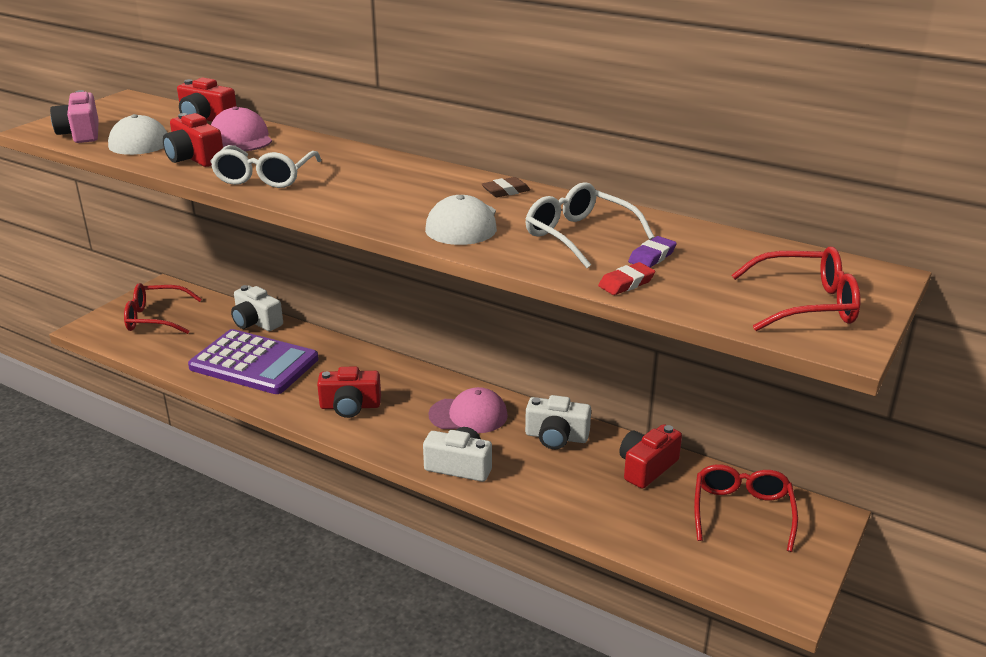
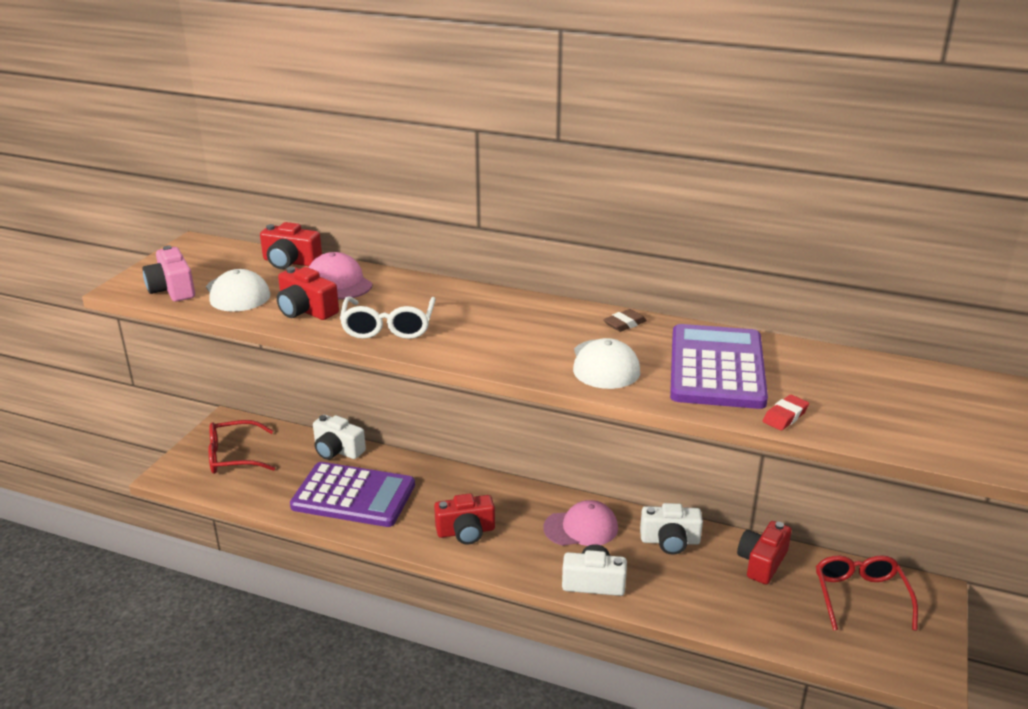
camera: 10 degrees left, 0 degrees up
white glasses [526,182,654,268] -> purple calculator [670,324,768,409]
purple eraser [628,236,677,267] -> none
red glasses [731,247,860,331] -> none

